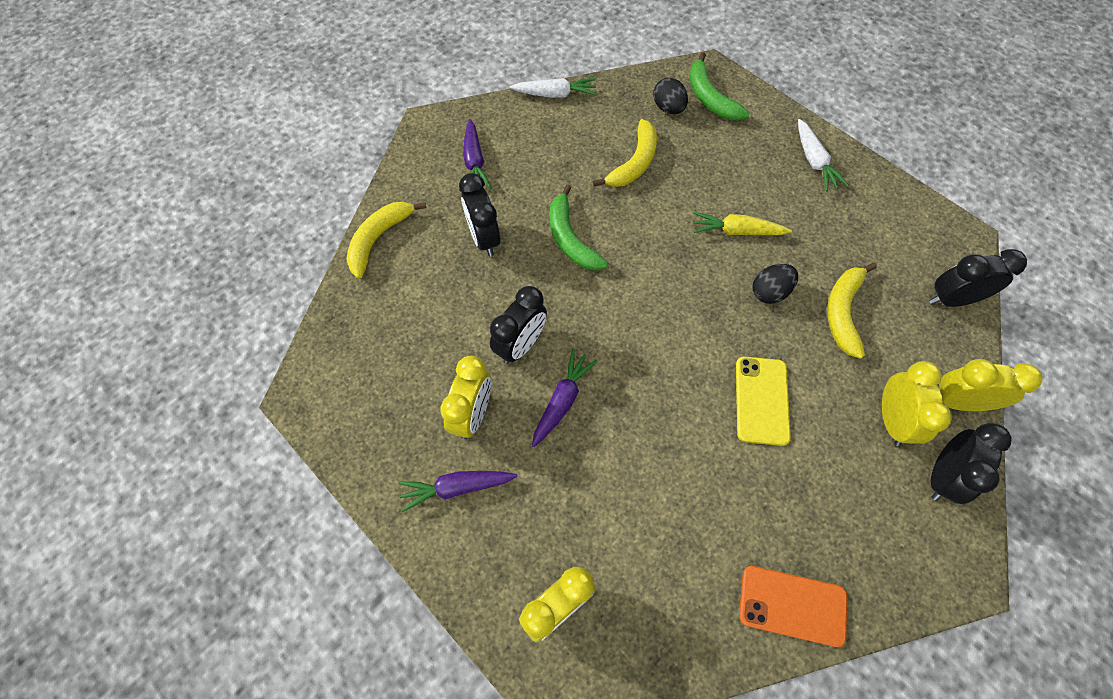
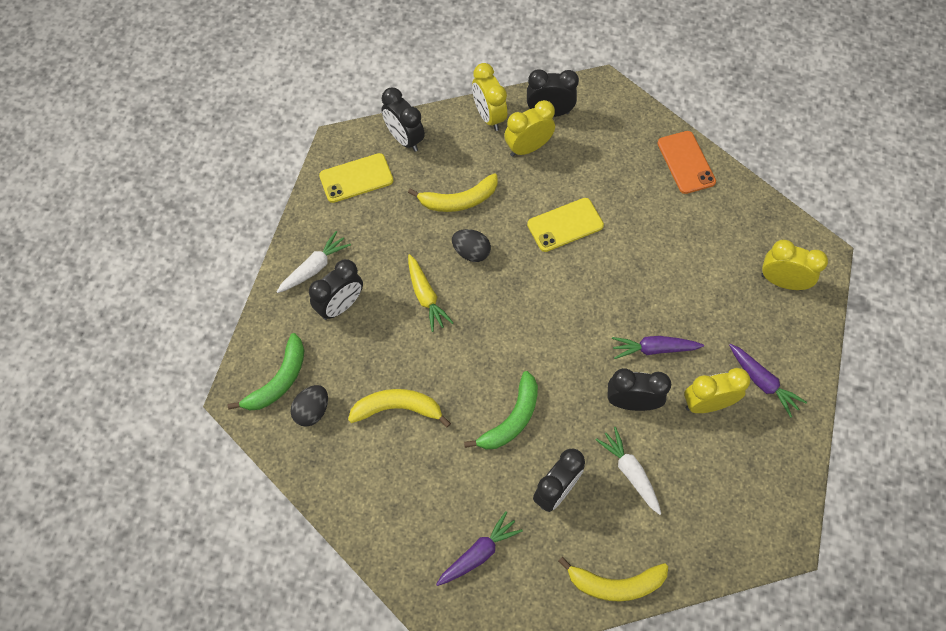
camera: 120 degrees left, 0 degrees up
white carrot [510,78,597,98] -> white carrot moved to [595,427,661,515]
none -> black clock [309,259,363,320]
none -> yellow phone [319,153,393,203]

